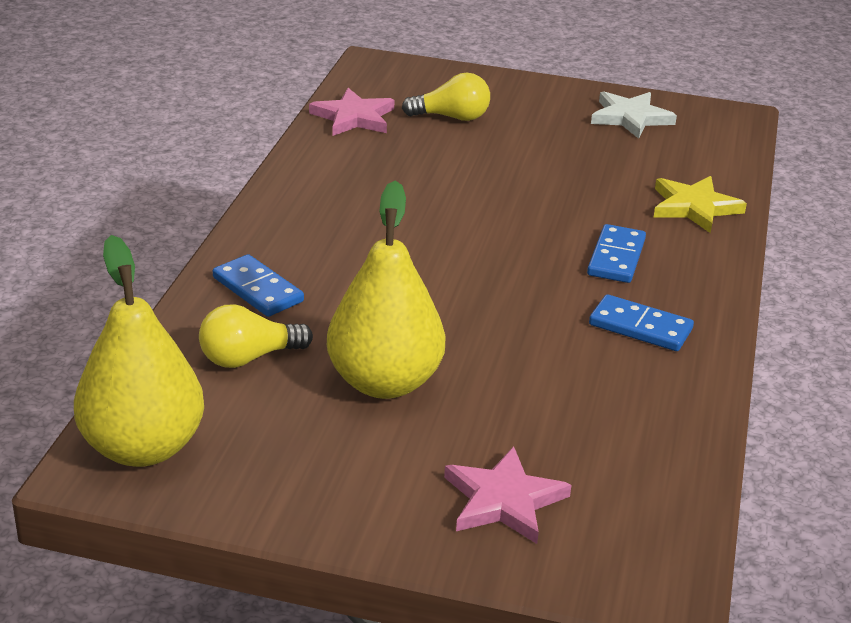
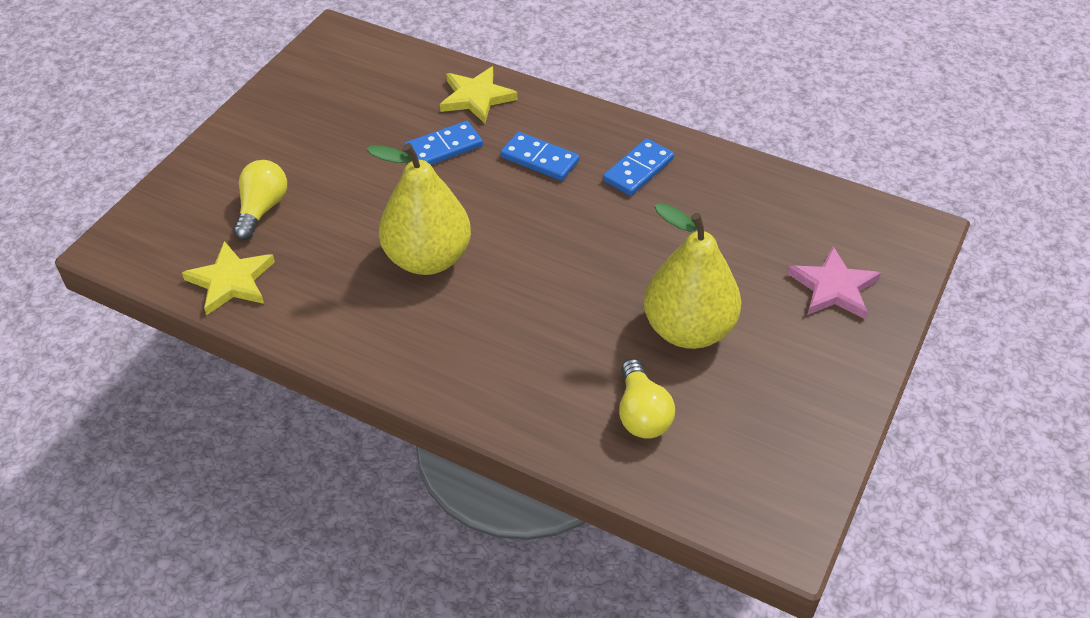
camera: 75 degrees left, 15 degrees up
yellow pear [74,235,204,467] -> yellow pear moved to [366,143,471,275]
blue domino [213,254,304,317] -> blue domino moved to [404,121,483,165]
pink star [309,88,394,136] -> yellow star [182,241,275,315]
white star [591,91,677,139] -> none

